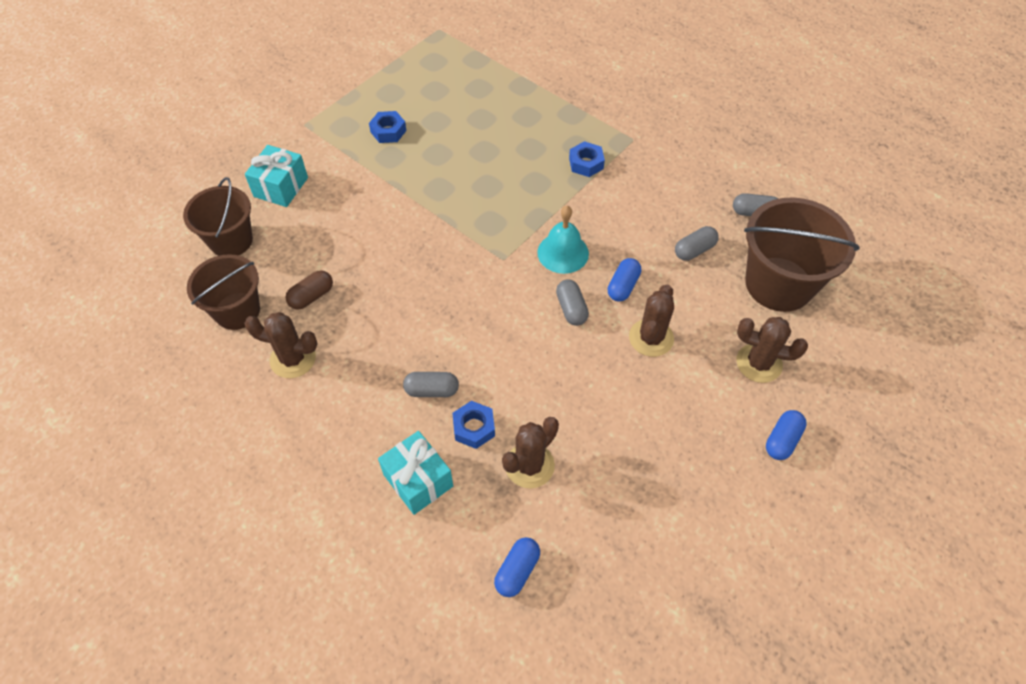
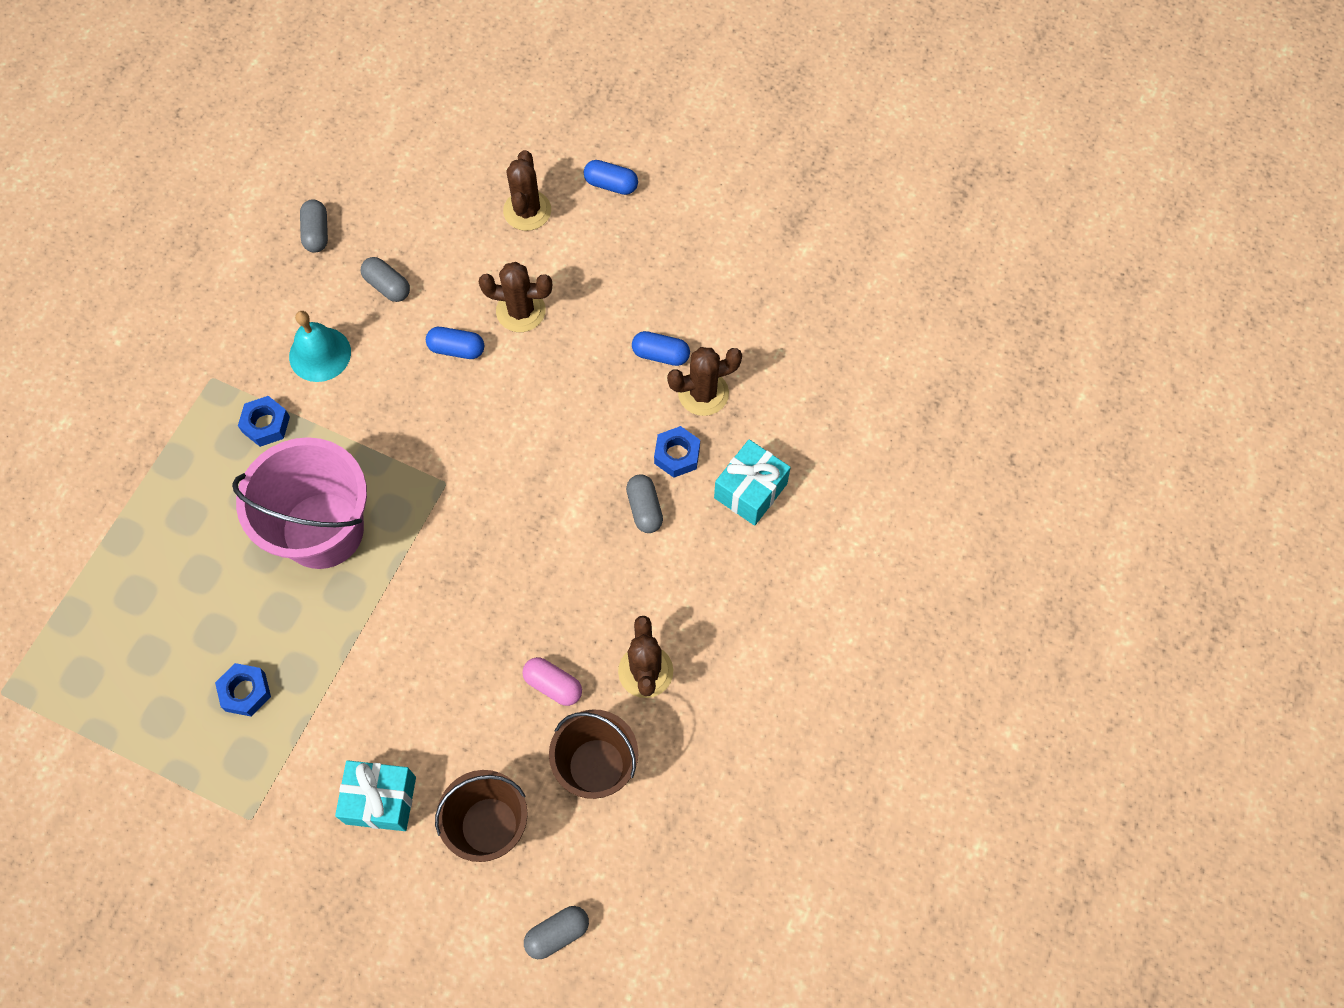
camera: 105 degrees left, 10 degrees up
brown capsule [285,270,333,310] -> pink capsule [522,657,582,706]
blue capsule [494,537,540,597] -> blue capsule moved to [632,331,690,366]
brown cactus [502,417,559,488] -> brown cactus turned 45 degrees counterclockwise [667,347,742,416]
turquoise bell [537,206,589,274] -> turquoise bell moved to [289,311,351,382]
grey capsule [556,279,589,326] -> grey capsule moved to [524,906,589,959]
brown bucket [744,197,860,312] -> none
none -> pink bucket [232,437,367,569]

